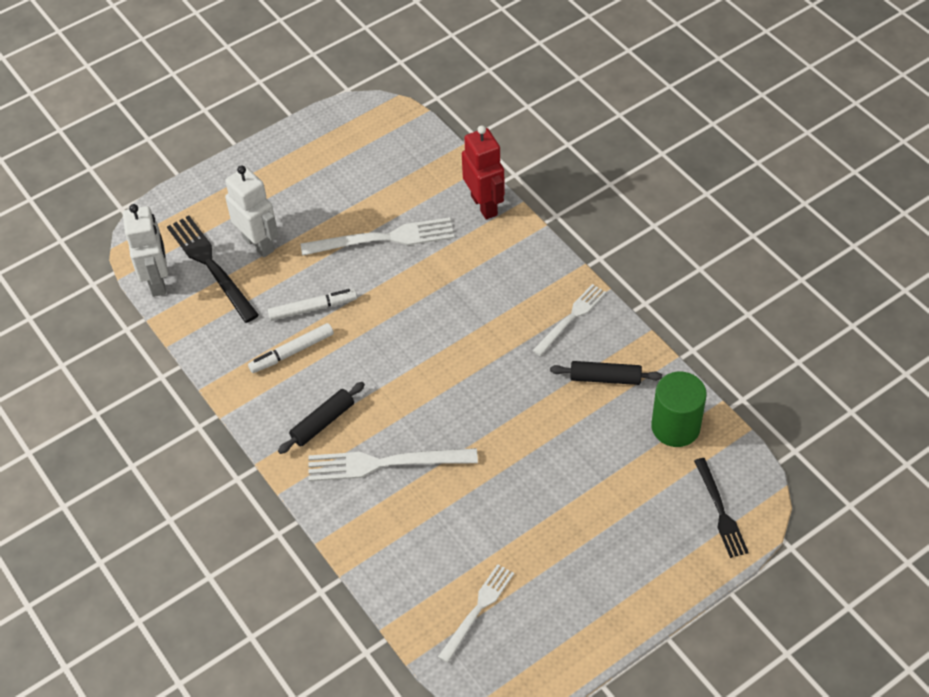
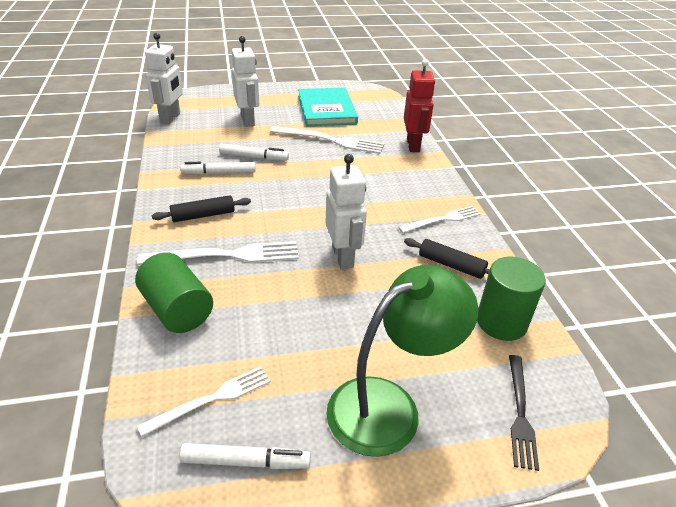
camera: 20 degrees right, 15 degrees down
black fork [167,216,259,323] -> none
white fork [308,448,478,481] -> white fork turned 150 degrees clockwise [137,241,299,265]
none -> green cylinder [135,253,213,333]
none -> white marker [179,443,311,469]
none -> turquoise book [298,88,358,126]
none -> white robot [326,154,367,269]
none -> green lamp [326,265,478,457]

